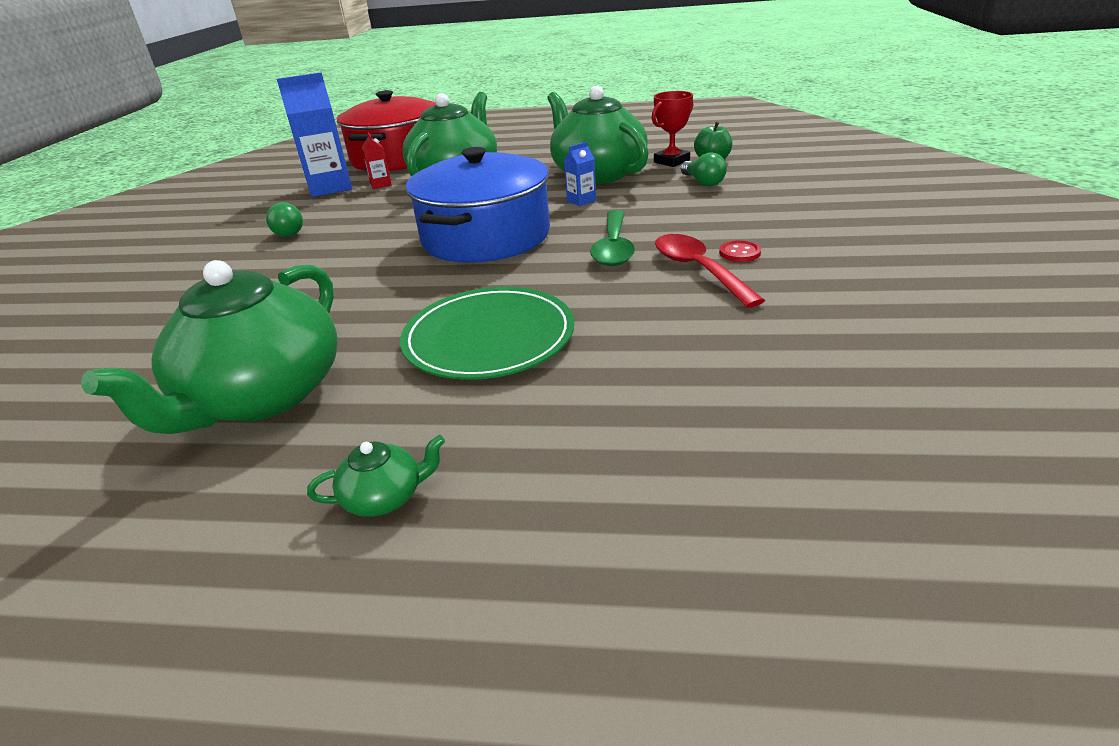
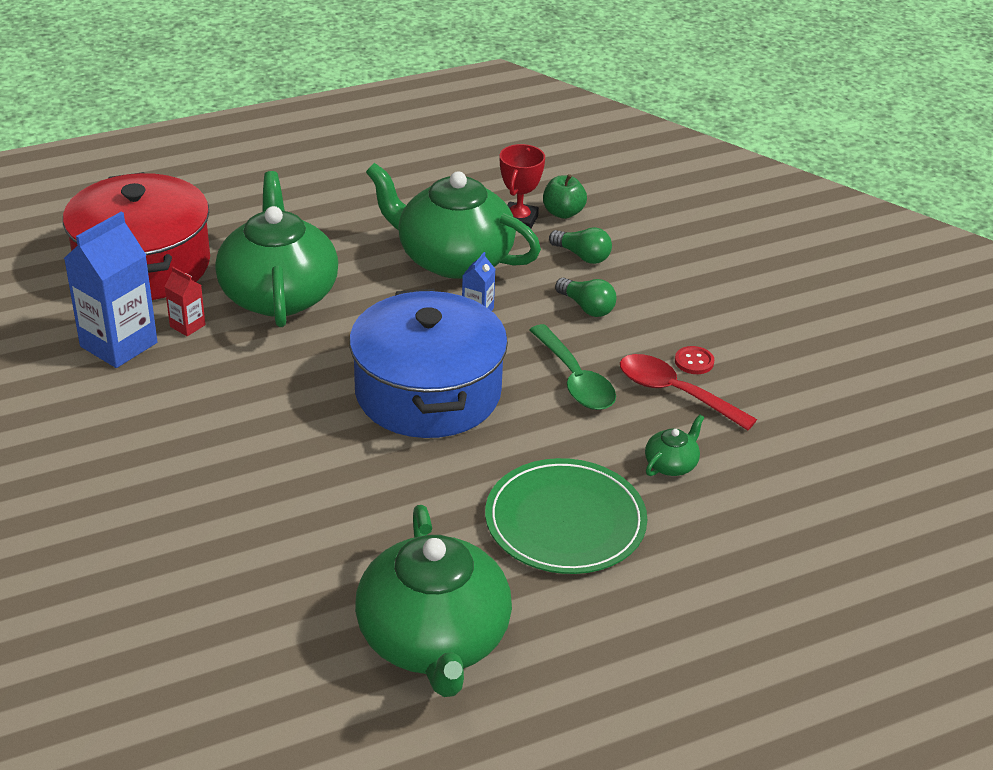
camera: 35 degrees left, 5 degrees up
green light bulb [266,202,303,237] -> green light bulb moved to [555,278,616,317]
green teapot [307,435,445,517] -> green teapot moved to [645,414,704,476]

